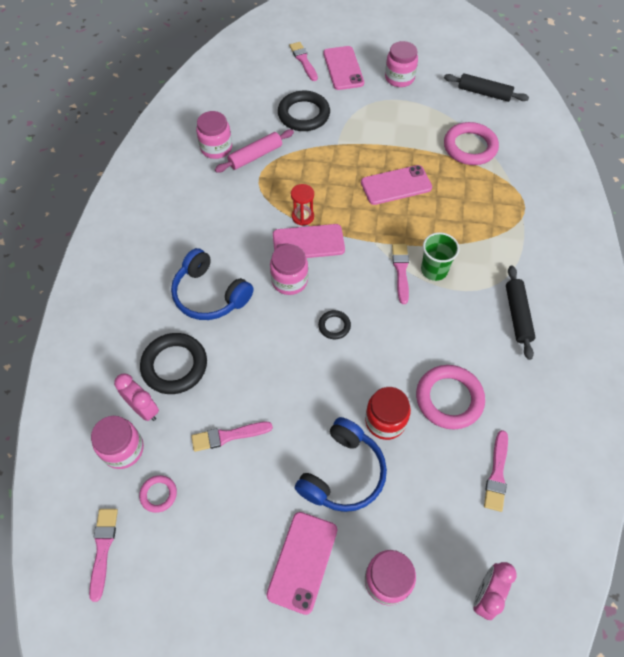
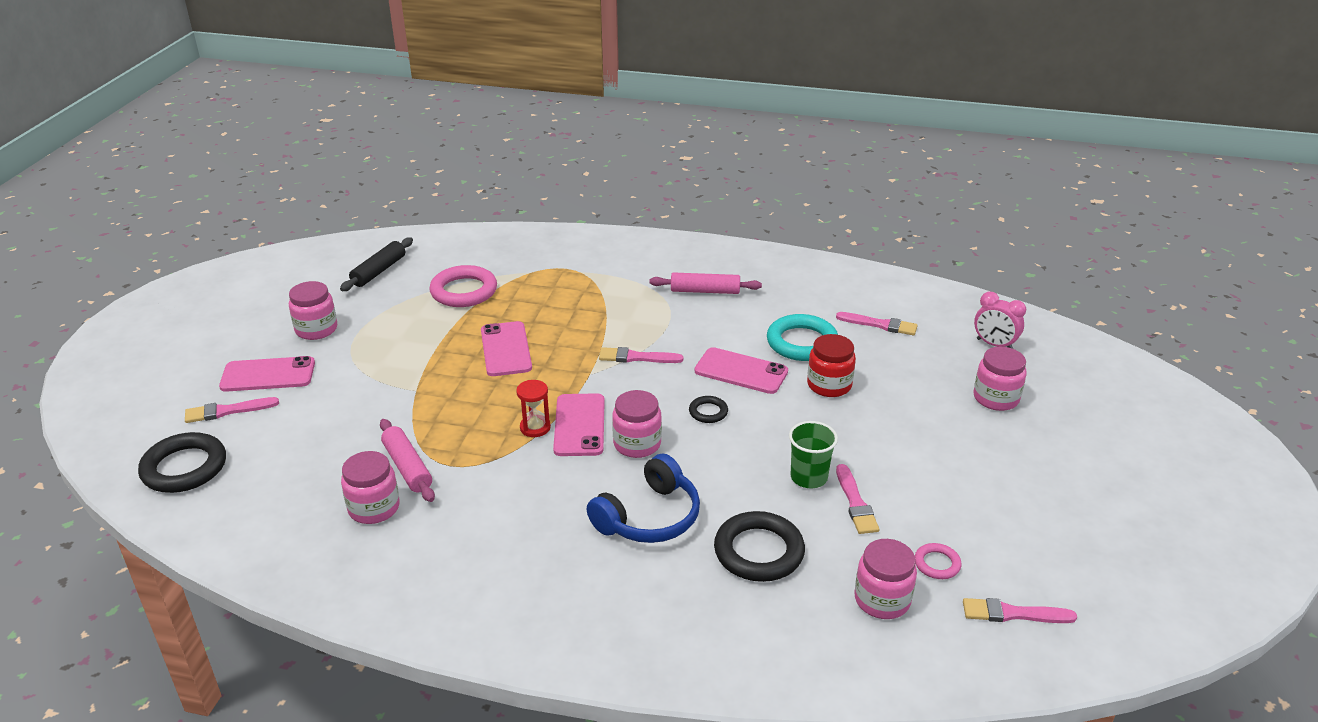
camera: 85 degrees left, 25 degrees down
pink clock [114,373,159,421] -> none
pink phone [266,512,337,615] -> pink phone moved to [694,347,788,394]
black ring [278,91,330,131] -> black ring moved to [138,432,226,493]
blue headphones [295,417,387,512] -> none
pink ring [416,365,485,429] -> turquoise ring [767,314,838,361]
green cup [421,232,460,281] -> green cup moved to [789,421,838,488]
black rolling pin [506,265,535,360] -> pink rolling pin [649,272,762,294]

